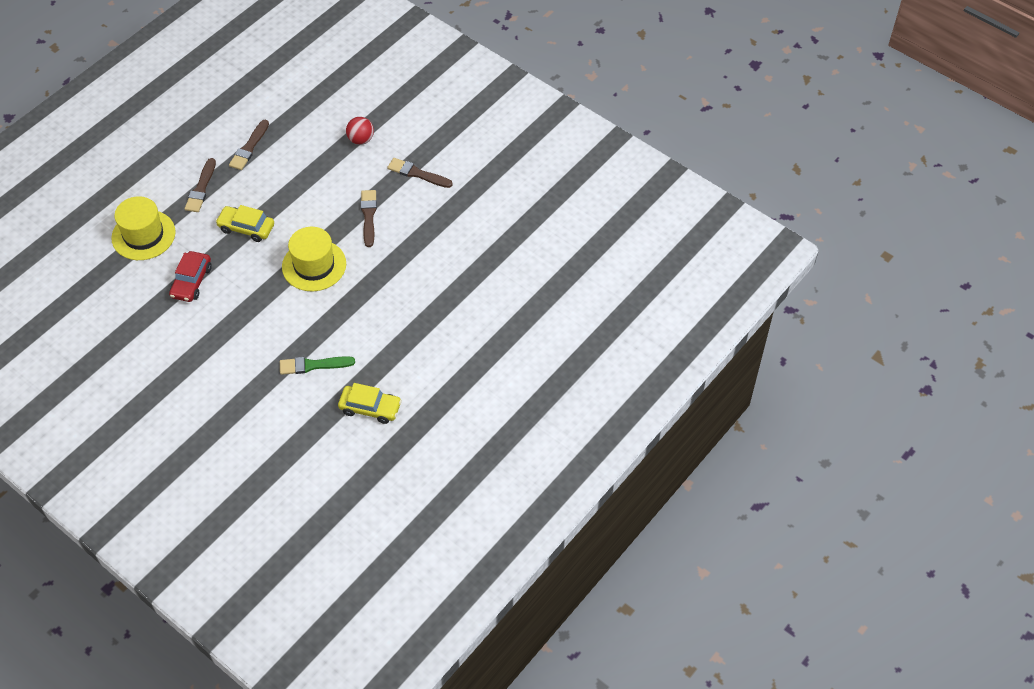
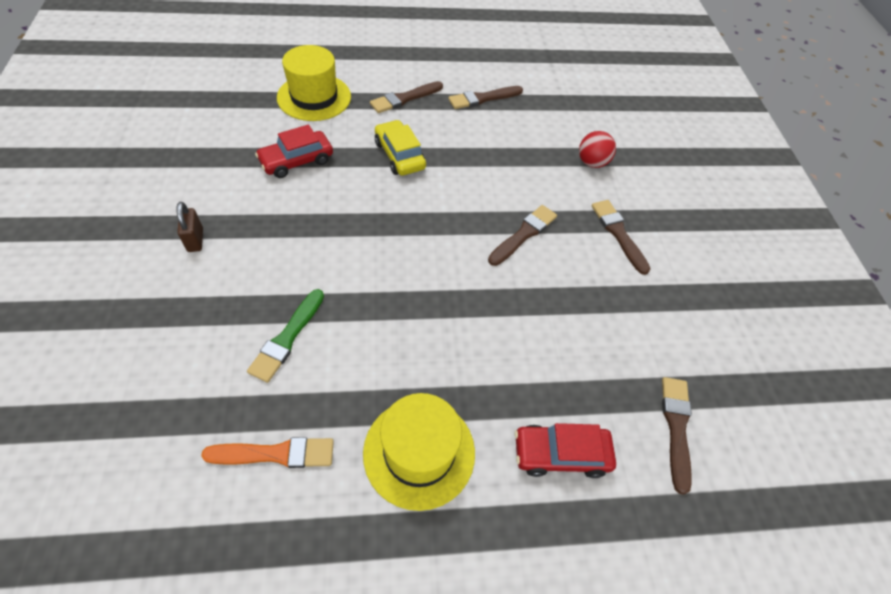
camera: 40 degrees right, 0 degrees up
green brush [280,356,355,375] -> green brush turned 105 degrees counterclockwise [247,289,324,383]
yellow hat [282,227,346,291] -> yellow hat moved to [363,393,475,511]
yellow car [338,383,402,424] -> orange brush [201,437,334,468]
none -> brown padlock [177,202,203,252]
none -> red car [515,423,616,478]
none -> brown brush [662,377,692,495]

